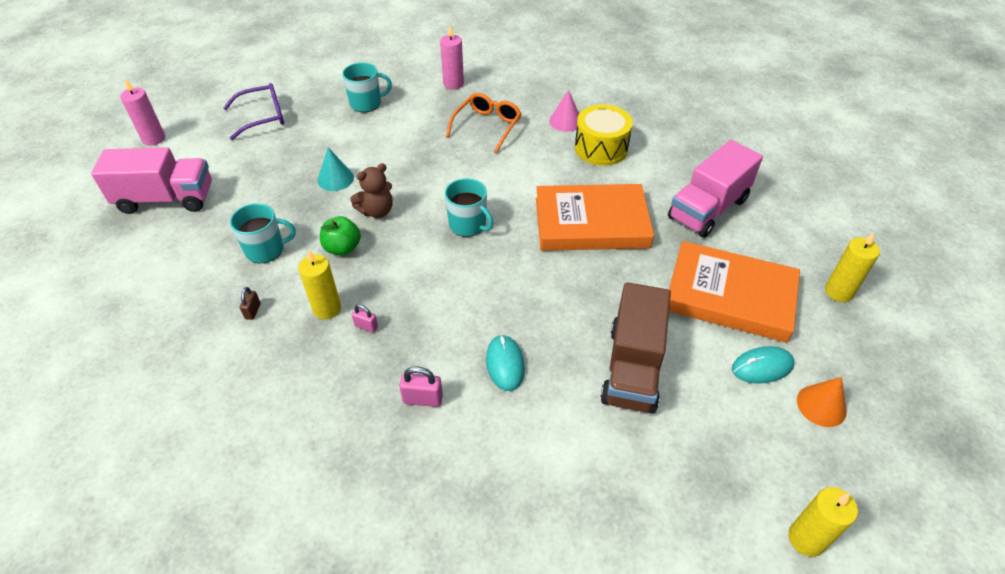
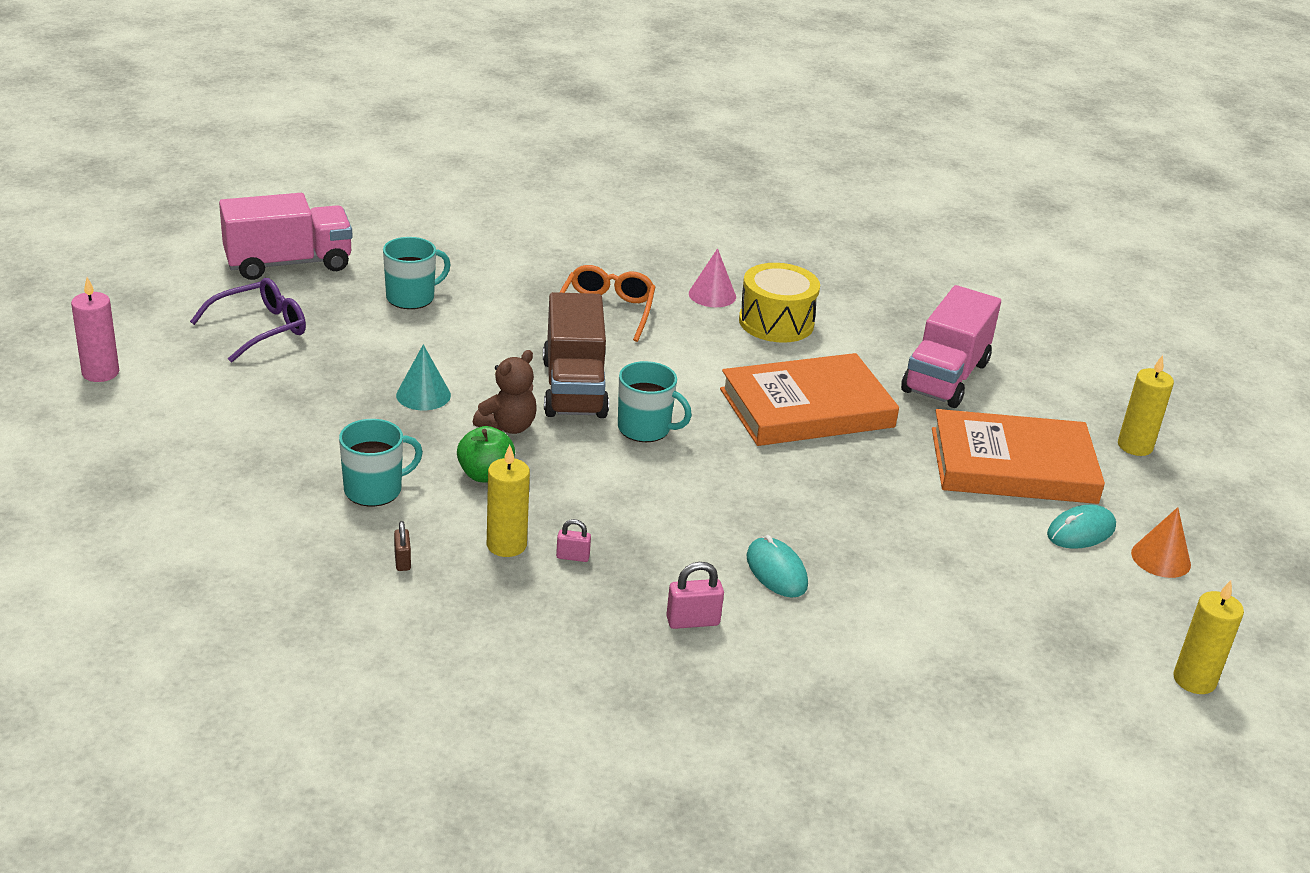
camera: 20 degrees left, 15 degrees down
pink truck [91,147,212,214] -> pink truck moved to [219,193,353,280]
pink candle [440,26,464,90] -> none
brown truck [600,282,671,414] -> brown truck moved to [543,292,609,418]

